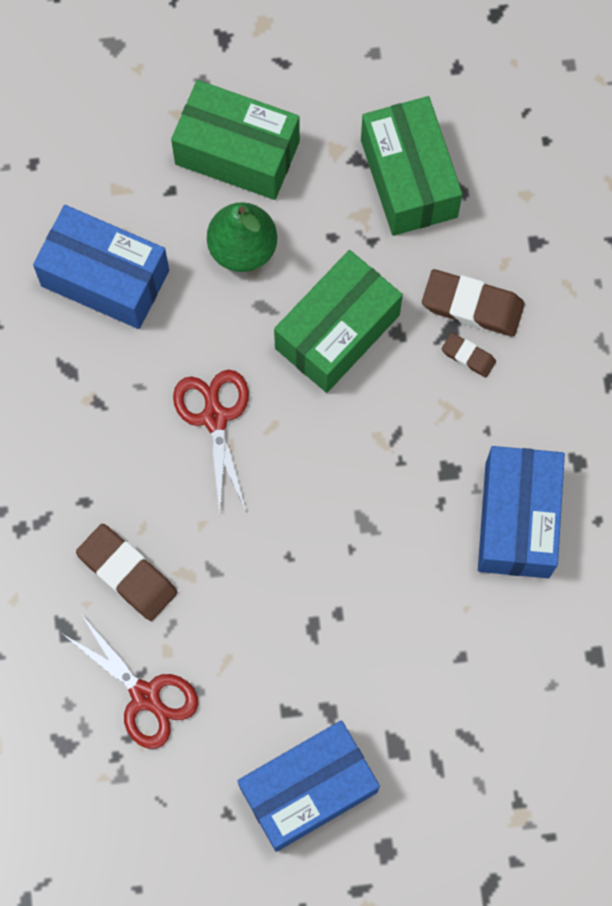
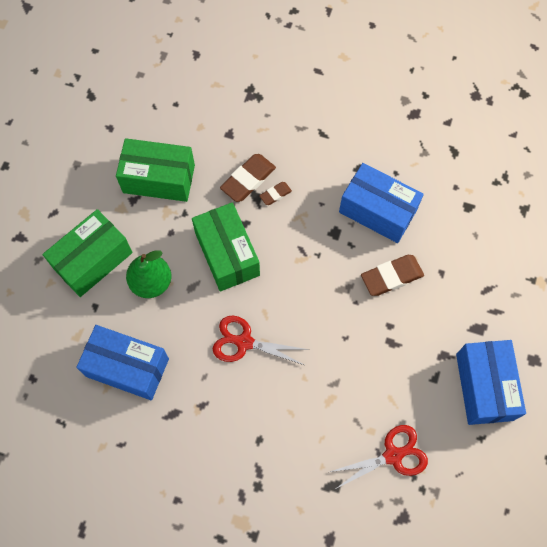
camera: 65 degrees left, 5 degrees down
blue box [33,205,169,329] -> blue box turned 60 degrees clockwise [76,325,169,400]
brown eraser [76,524,177,621] -> brown eraser moved to [361,255,424,296]

